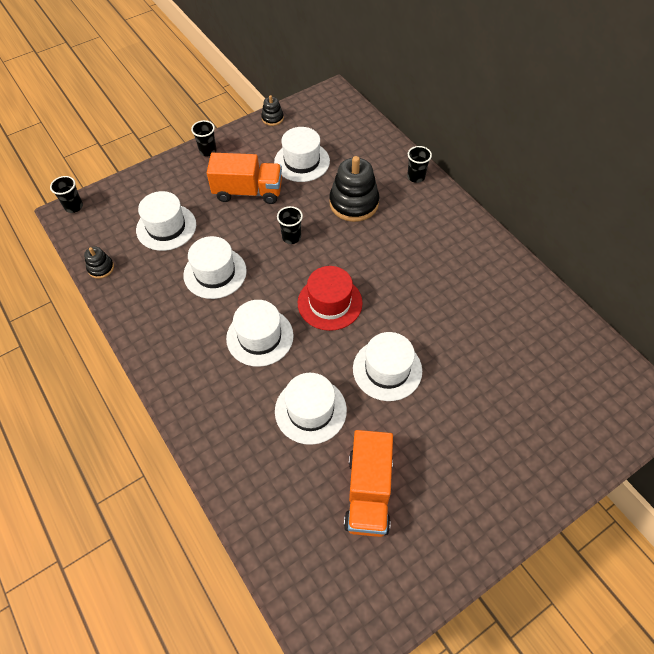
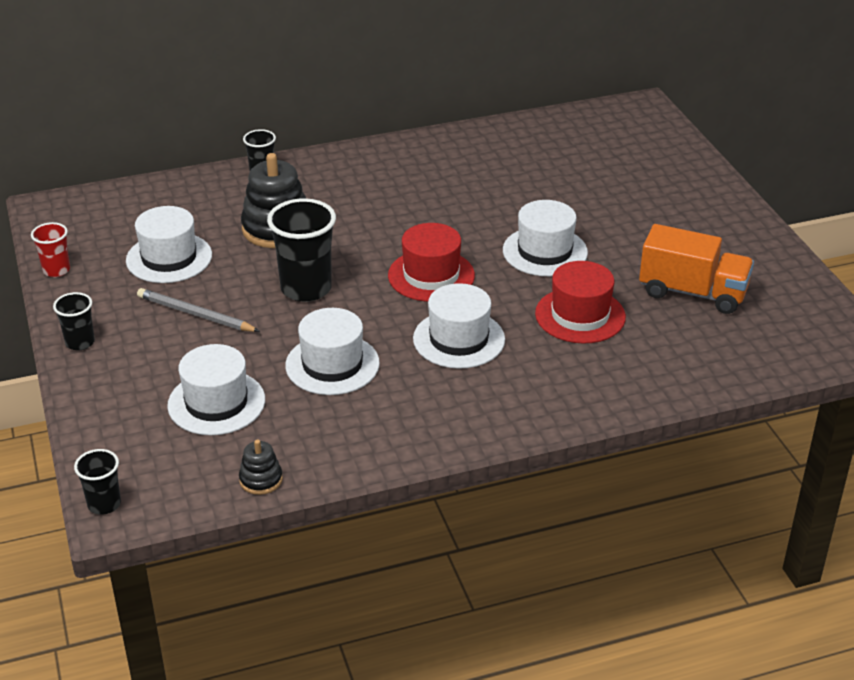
camera: 75 degrees left, 20 degrees down
orange truck [207,153,282,204] -> grey pencil [137,288,260,332]
black stacking toy [261,95,284,126] -> red cup [31,222,70,277]
white hat [275,373,347,445] -> red hat [535,261,626,344]
black cup [277,206,303,244] -> black cup [267,198,336,302], size x1.84

